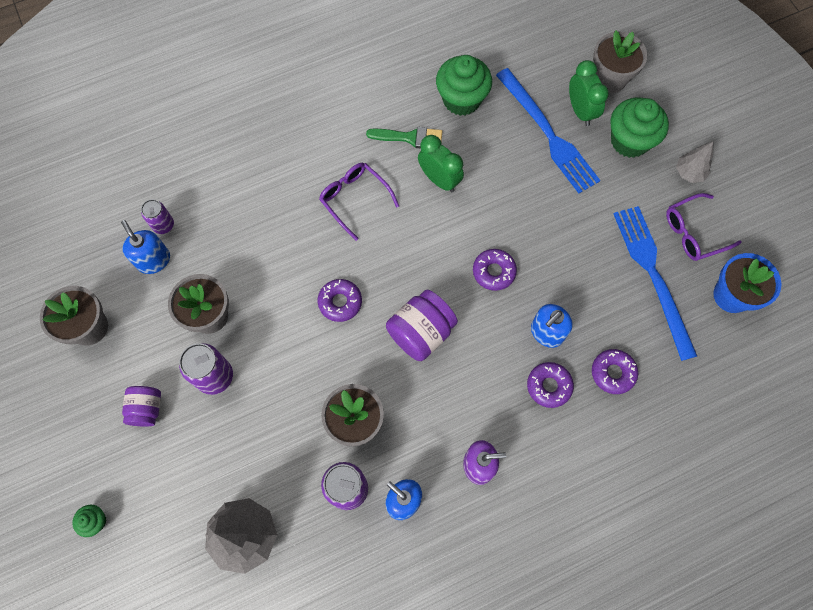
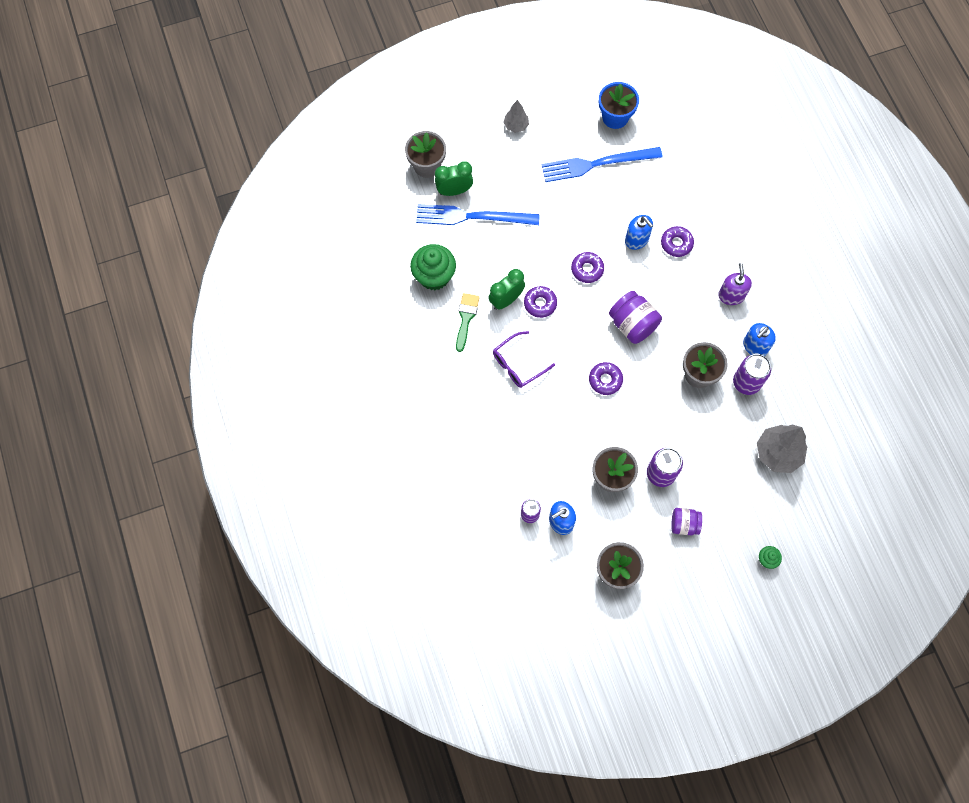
camera: 85 degrees left, 0 degrees up
blue fork [496,68,601,193] -> blue fork turned 150 degrees counterclockwise [416,204,540,225]
purple donut [592,349,638,394] -> purple donut moved to [524,286,557,318]
green cupcake [610,98,669,158] -> none
purple glasses [666,193,742,261] -> none

